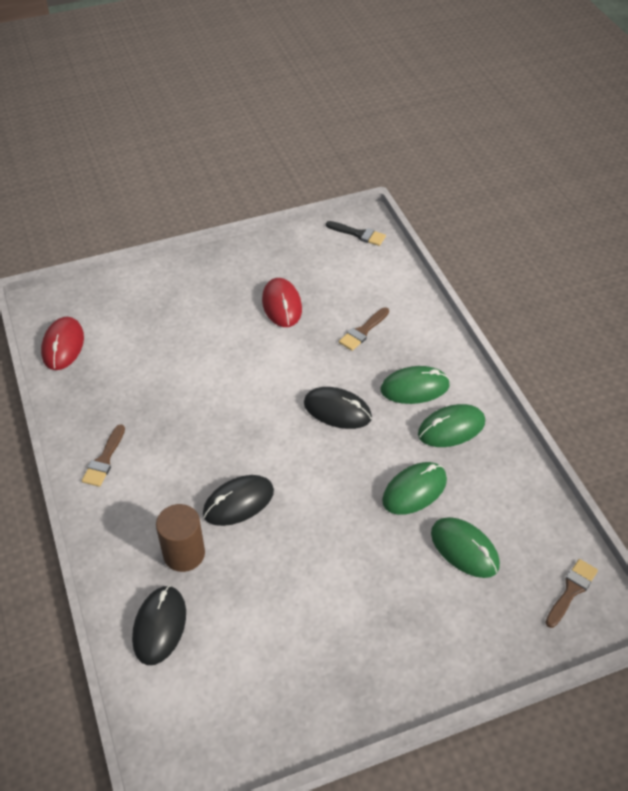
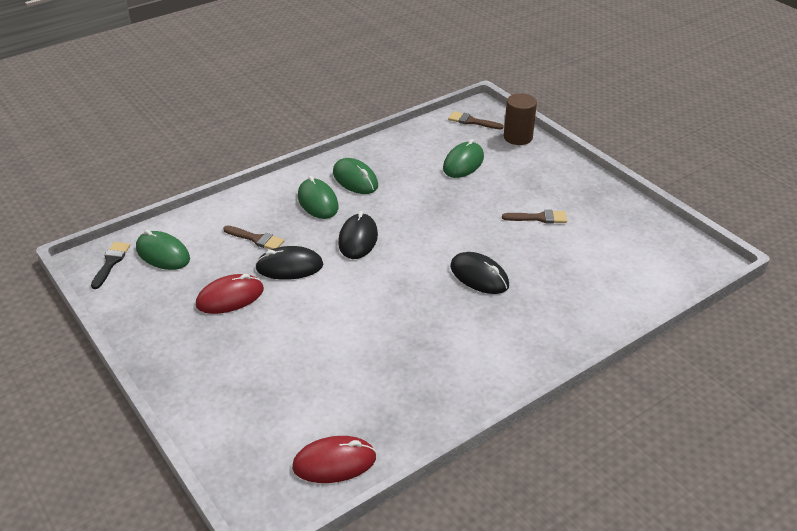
camera: 105 degrees left, 10 degrees down
brown brush [82,424,125,487] -> brown brush moved to [502,210,567,224]
black mouse [132,585,186,665] -> black mouse moved to [255,246,323,280]
brown cylinder [156,504,205,572] -> brown cylinder moved to [504,93,537,145]
green mouse [382,462,447,515] -> green mouse moved to [136,230,190,270]

